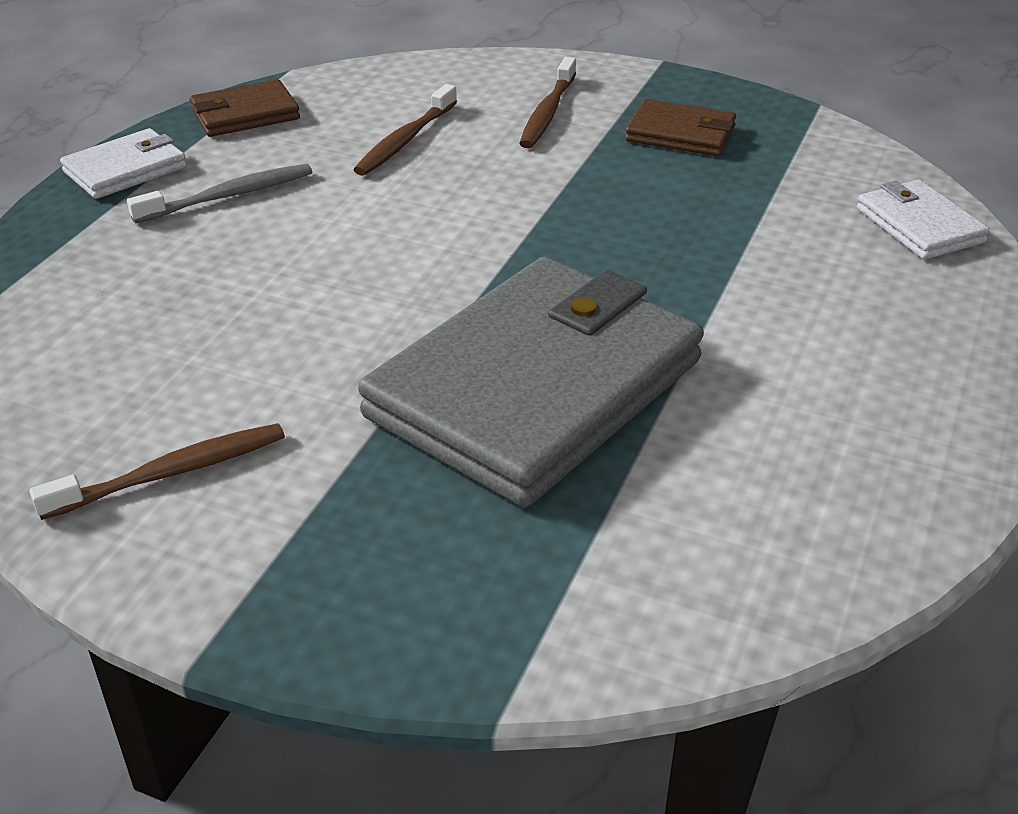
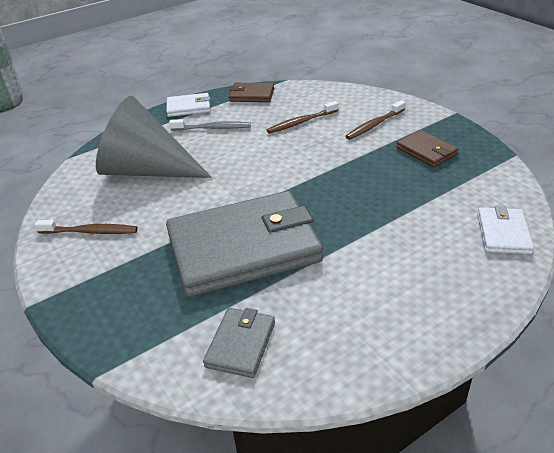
camera: 35 degrees right, 0 degrees up
none -> grey cone [96,96,212,178]
none -> grey wallet [203,308,275,378]

